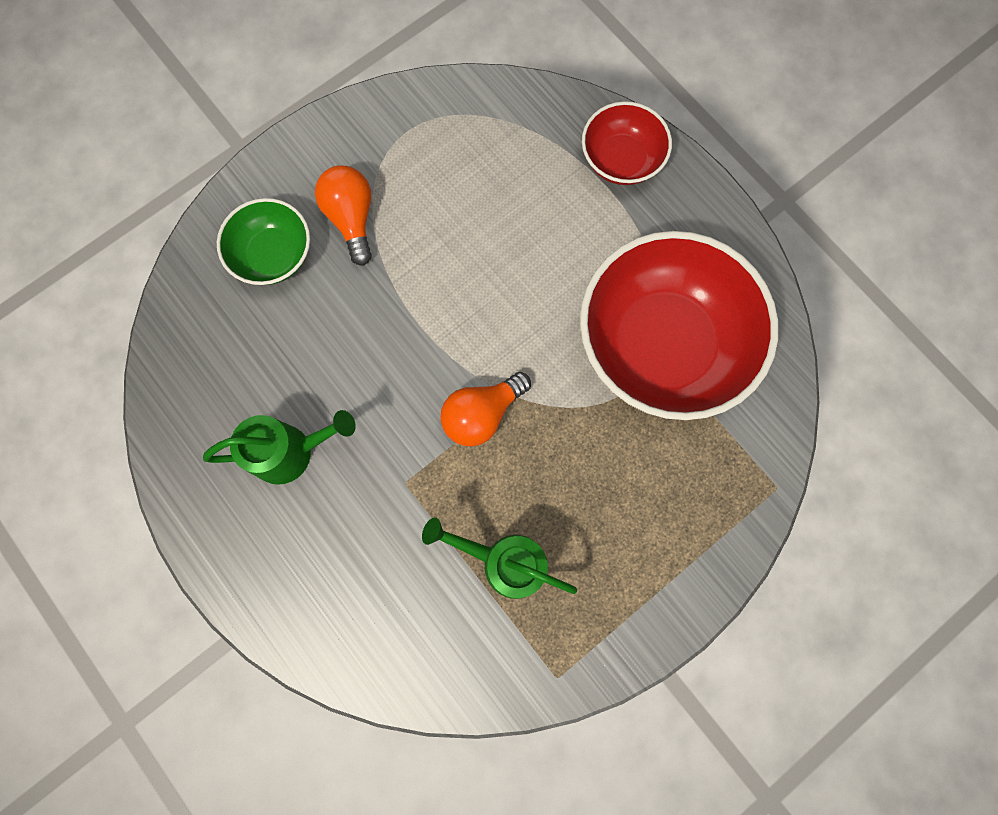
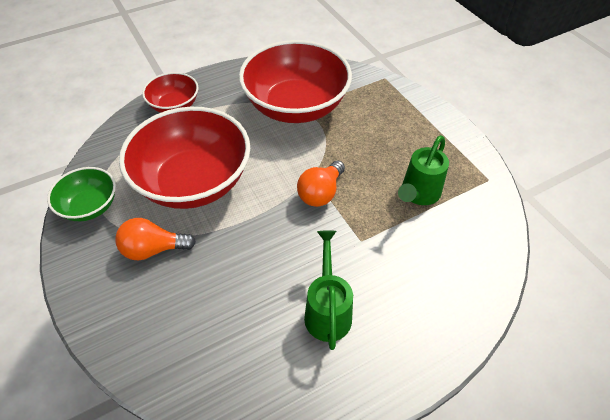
camera: 80 degrees left, 25 degrees down
green bowl [217,198,310,285] -> green bowl moved to [47,167,116,221]
orange light bulb [440,372,531,446] -> orange light bulb turned 60 degrees clockwise [297,160,345,207]
none -> red bowl [119,107,250,209]

